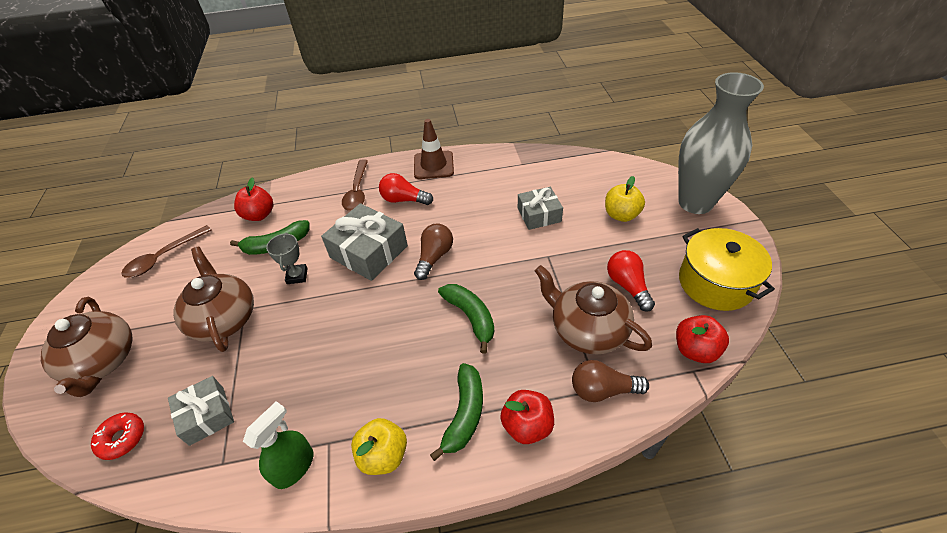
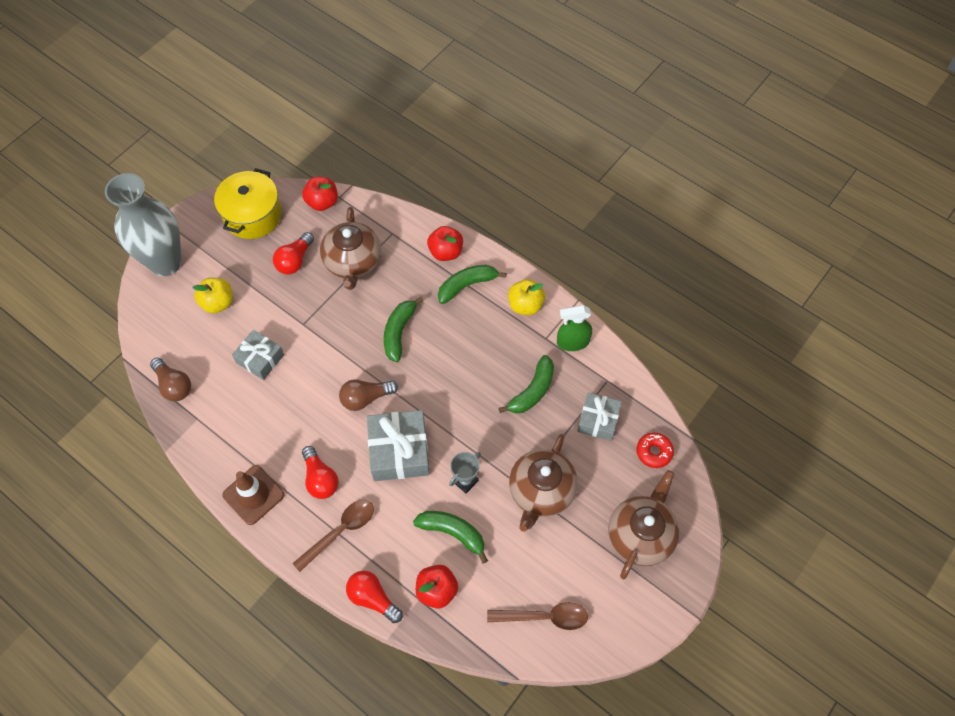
camera: 135 degrees left, 15 degrees up
brown light bulb [572,360,649,402] -> brown light bulb moved to [150,358,191,401]
none -> red light bulb [346,571,403,623]
none -> green banana [498,355,554,414]

